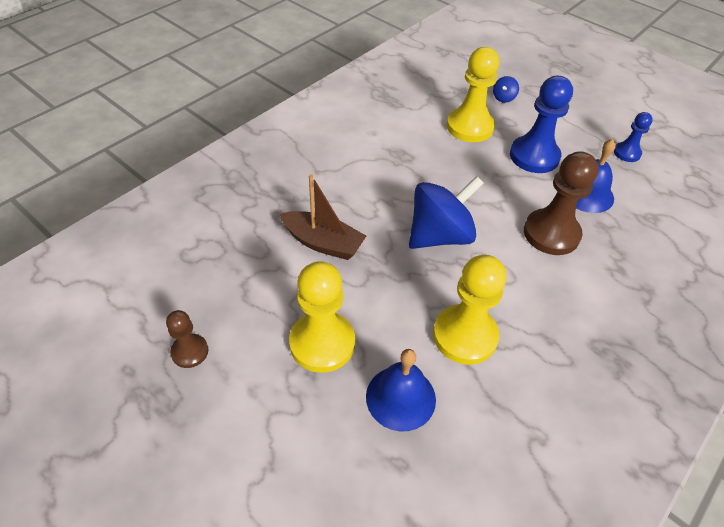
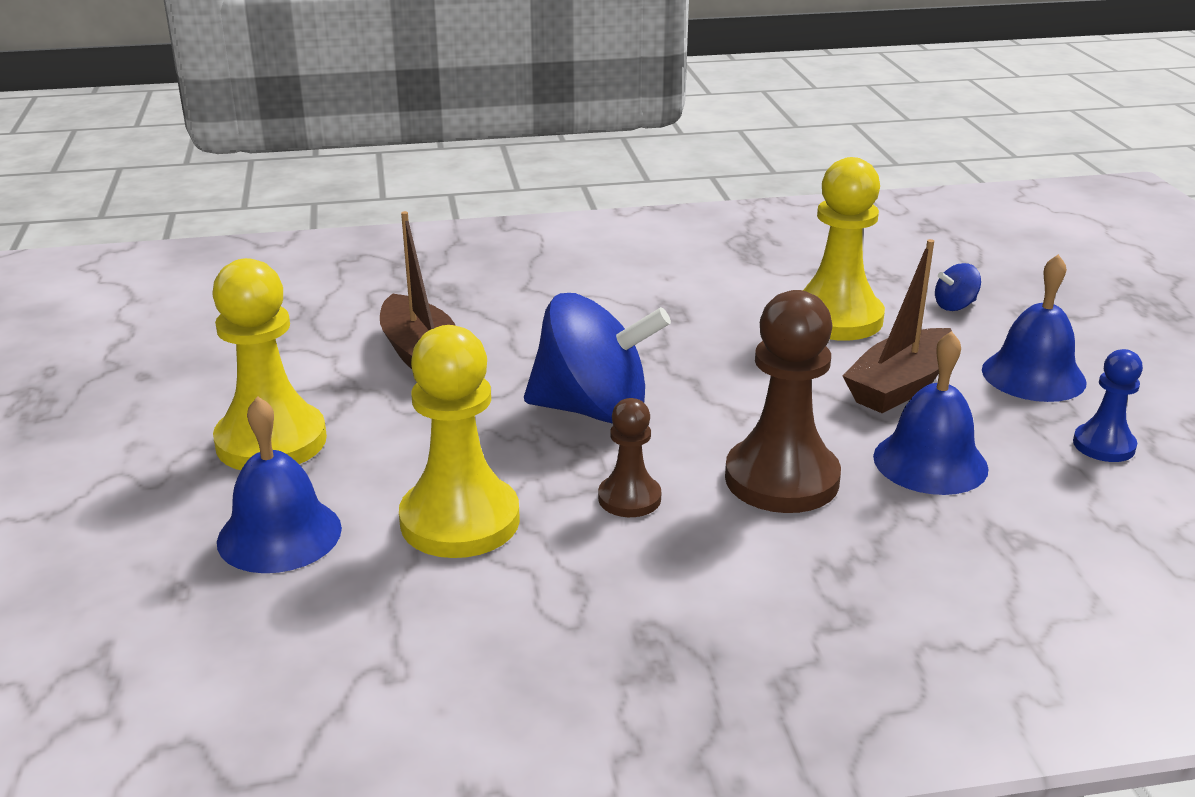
camera: 40 degrees right, 20 degrees down
brown pawn [166,310,208,368] -> brown pawn moved to [598,398,661,517]
blue pawn [510,76,573,173] -> brown boat [843,239,952,413]
none -> blue bell [982,254,1087,402]

